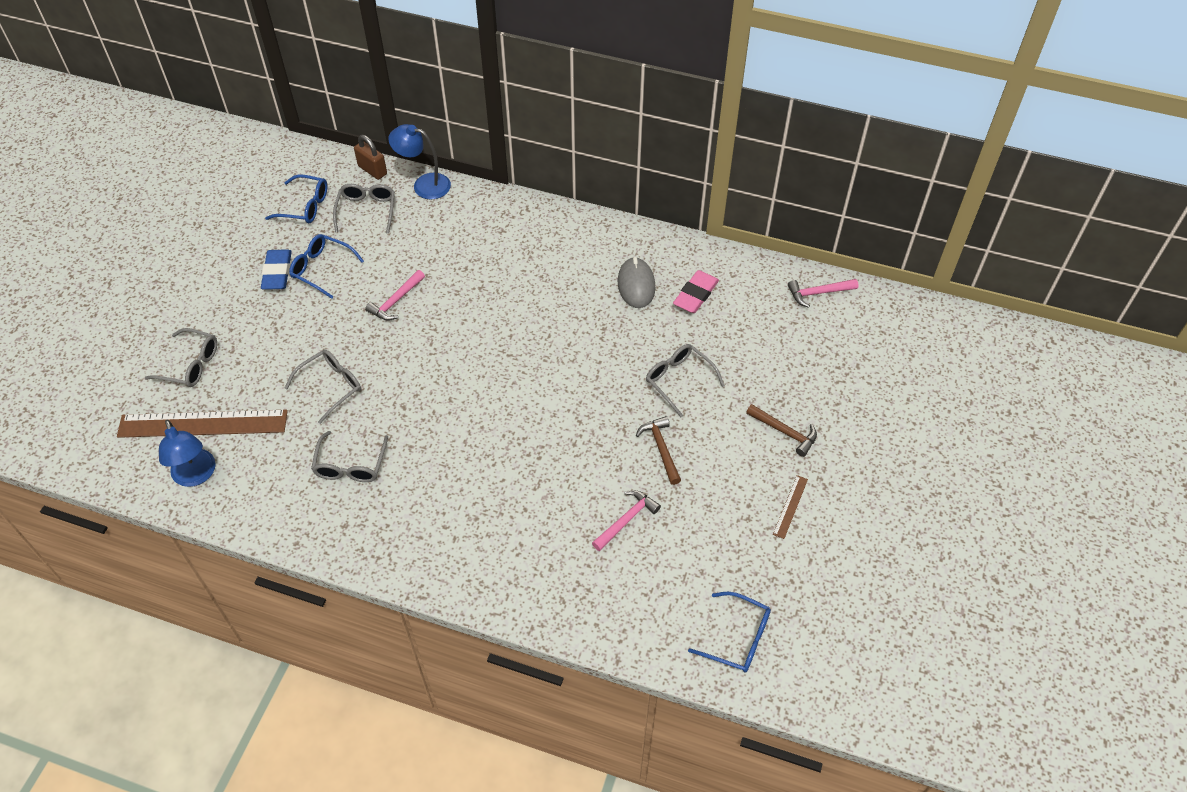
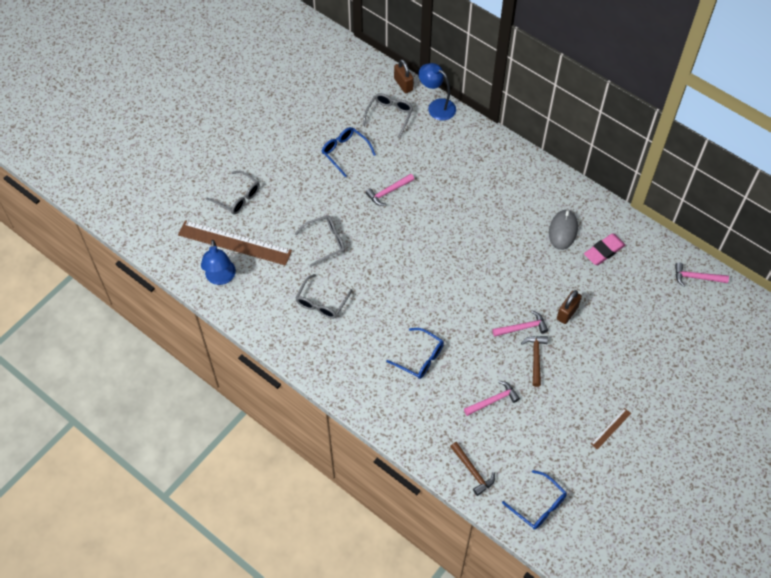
camera: 20 degrees right, 5 degrees up
blue eraser [261,249,292,290] -> none
blue glasses [265,174,327,223] -> blue glasses moved to [386,328,444,379]
grey glasses [646,344,725,417] -> brown padlock [557,290,582,324]
brown hammer [746,404,817,457] -> brown hammer moved to [450,442,495,496]
none -> pink hammer [492,310,548,337]

